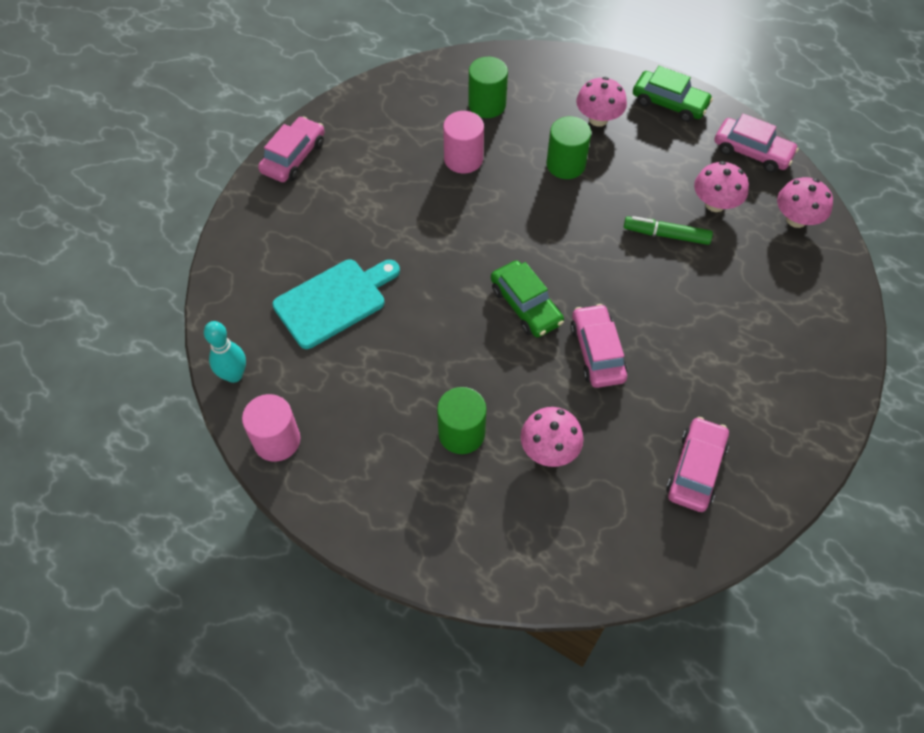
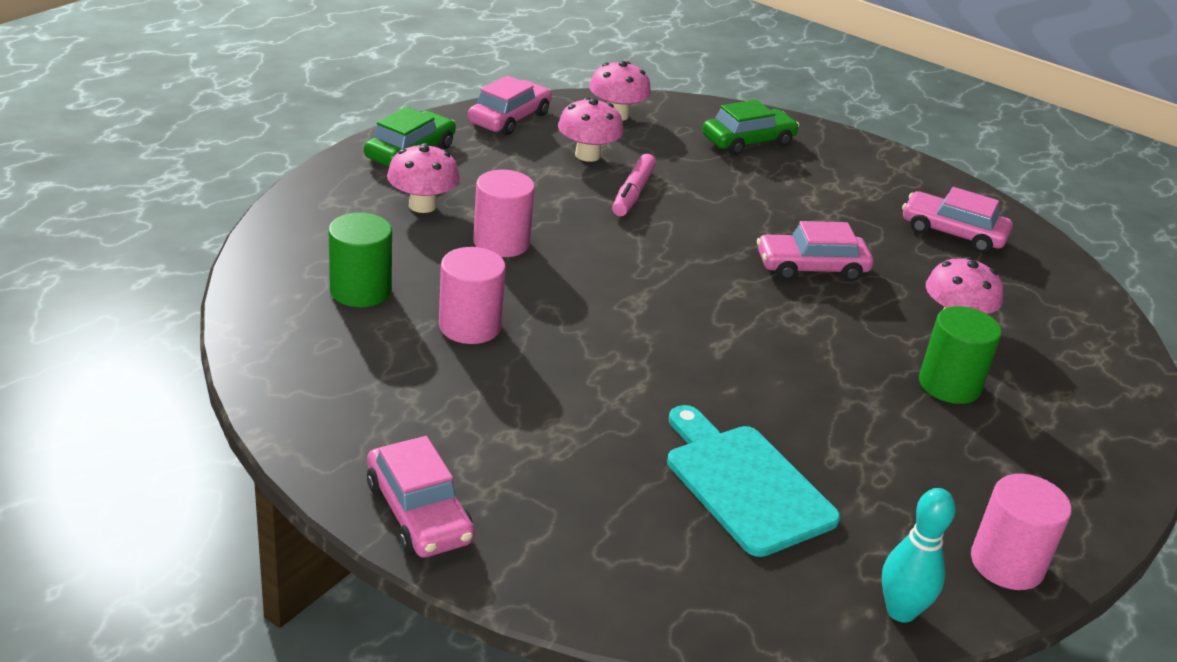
camera: 90 degrees left, 25 degrees down
pink car [258,116,325,182] -> pink car turned 150 degrees counterclockwise [367,436,475,558]
green car [491,260,564,338] -> green car moved to [702,100,799,155]
green cylinder [547,116,591,179] -> pink cylinder [473,170,535,257]
green marker [624,216,713,245] -> pink marker [612,154,656,216]

